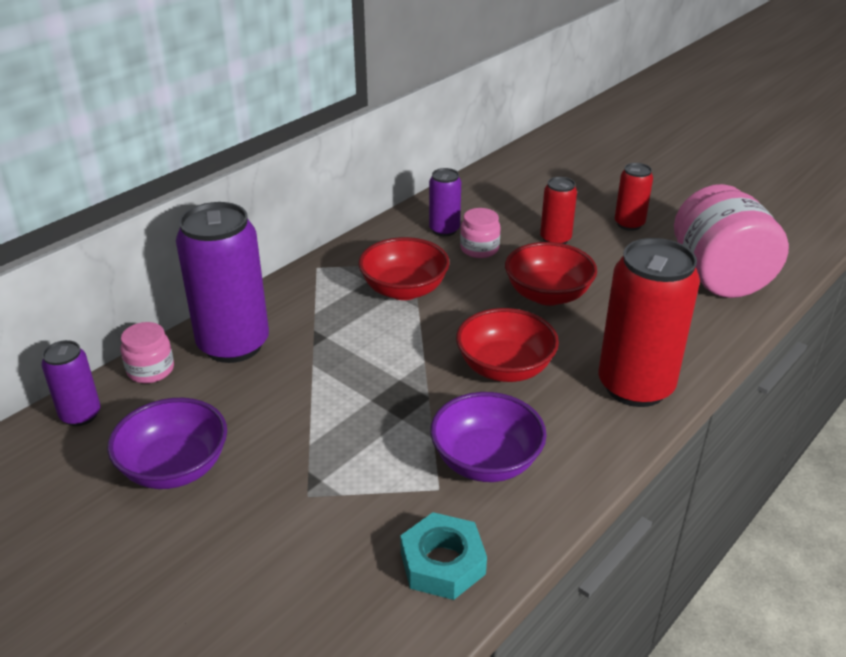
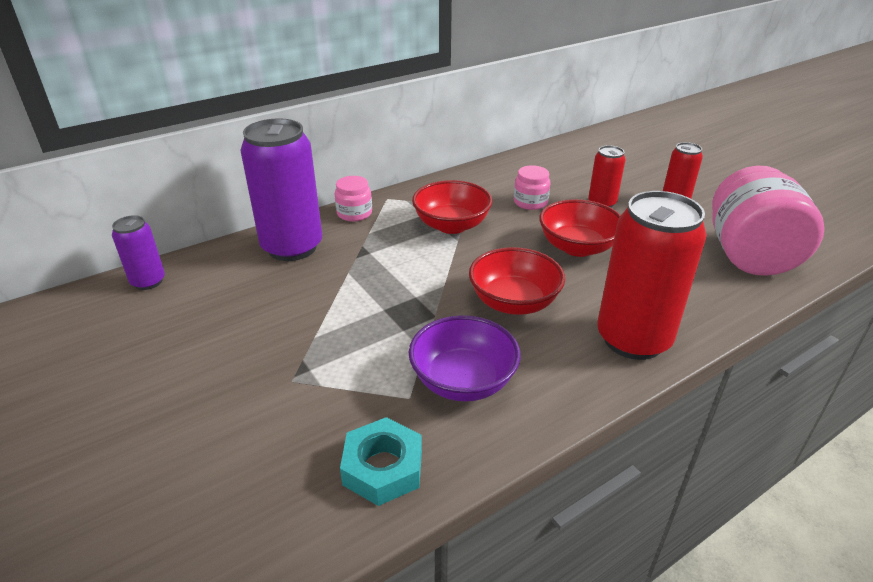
camera: 15 degrees right, 0 degrees up
purple bowl [107,398,227,489] -> none
pink jar [121,322,174,383] -> pink jar moved to [335,176,372,221]
purple can [429,168,461,236] -> none

